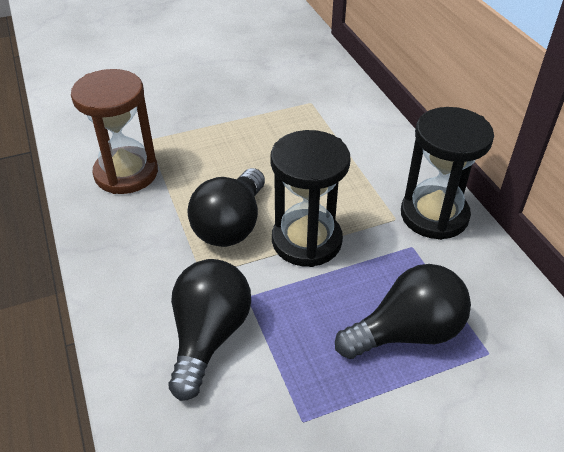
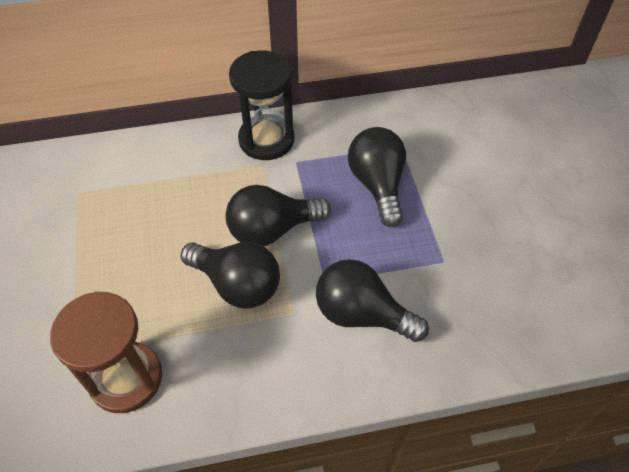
camera: 80 degrees left, 10 degrees up
black hourglass [270,130,351,267] -> black light bulb [226,185,331,246]

